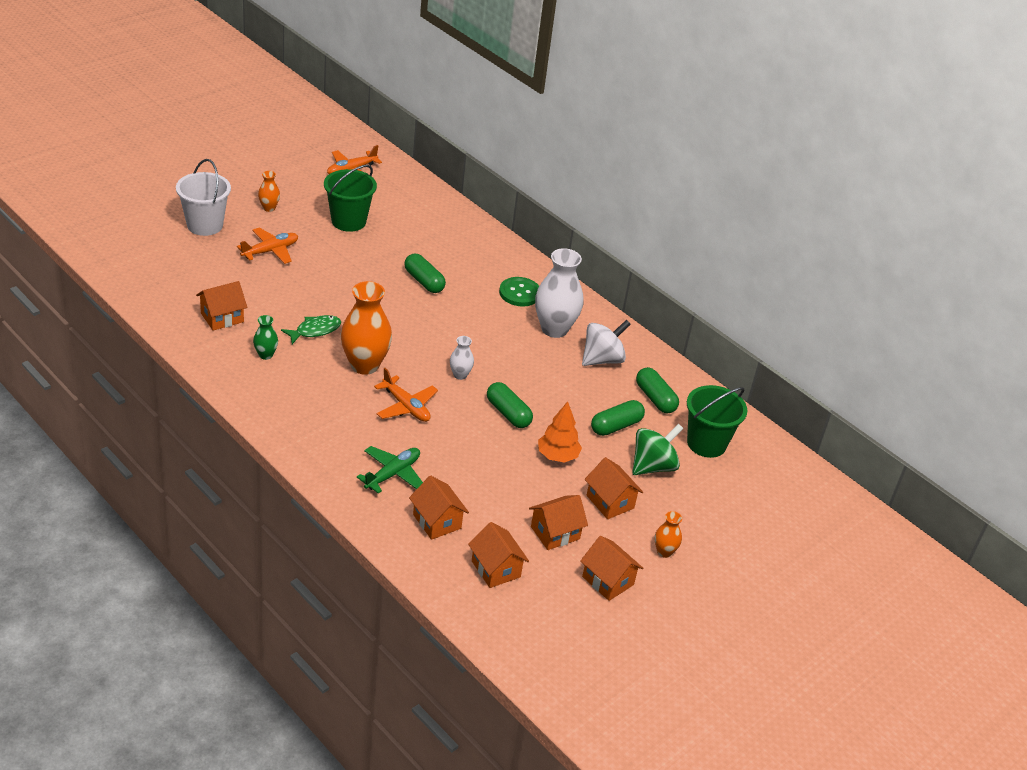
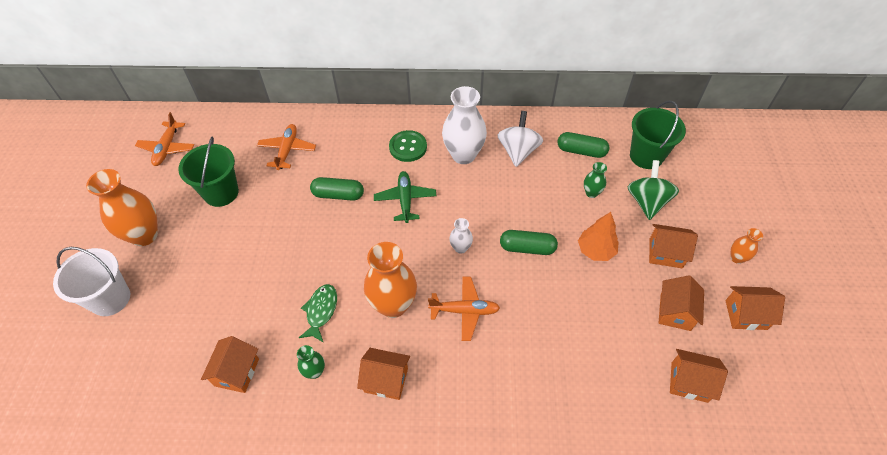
camera: 40 degrees left, 15 degrees up
orange plane [237,228,298,264] -> orange plane moved to [257,124,316,170]
orange vase [258,171,280,212] -> orange vase [86,169,158,246], size x2.07
green plane [357,446,423,494] -> green plane moved to [374,171,436,223]
orange house [409,476,469,540] -> orange house moved to [357,348,410,400]
green capsule [591,400,645,436] -> green vase [584,162,607,198]

